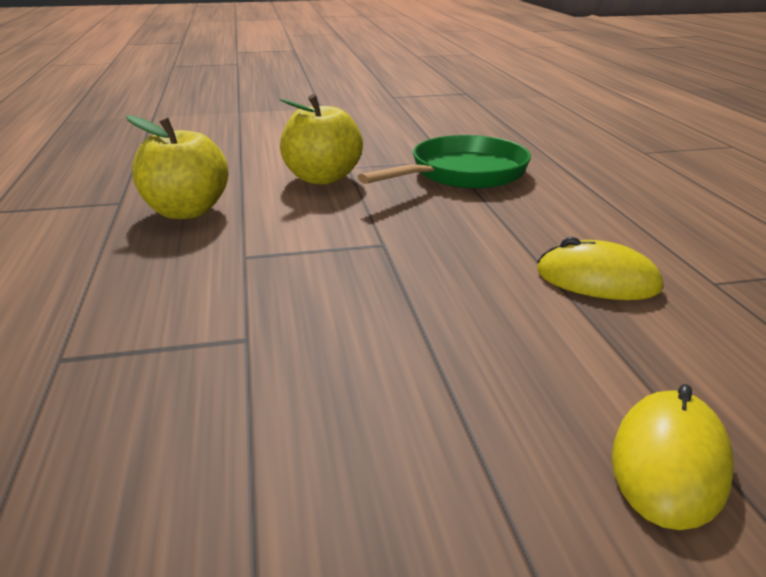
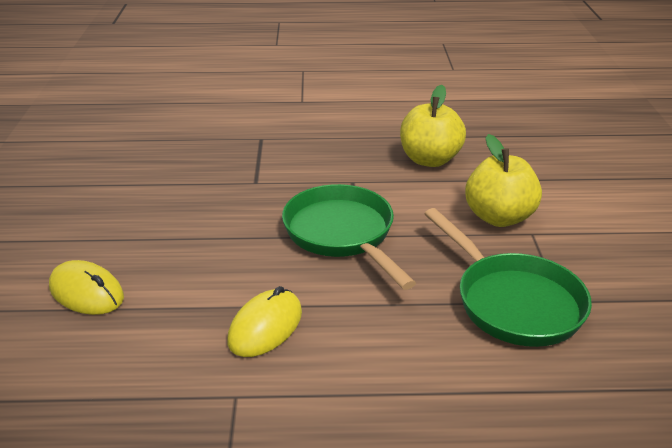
camera: 100 degrees right, 5 degrees up
none -> green pan [282,184,416,290]

